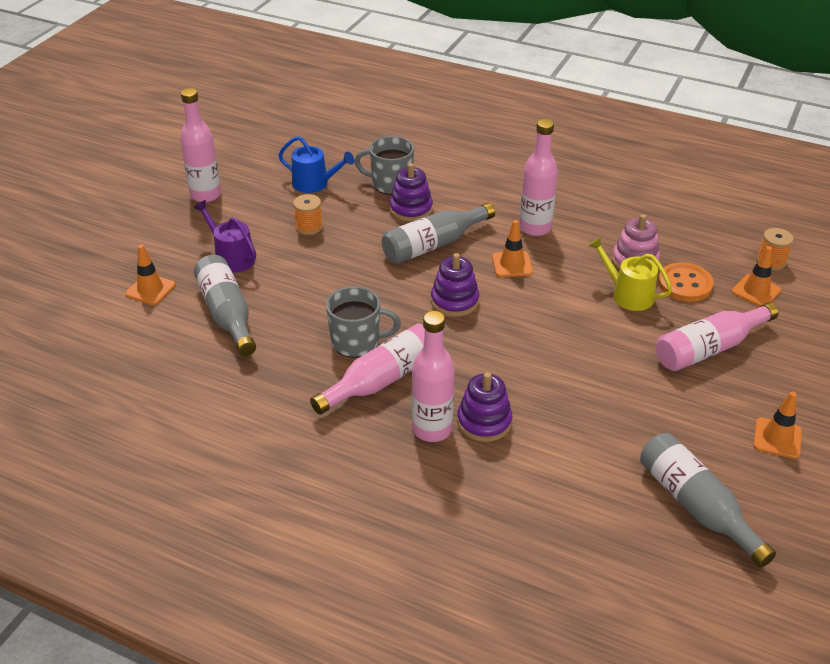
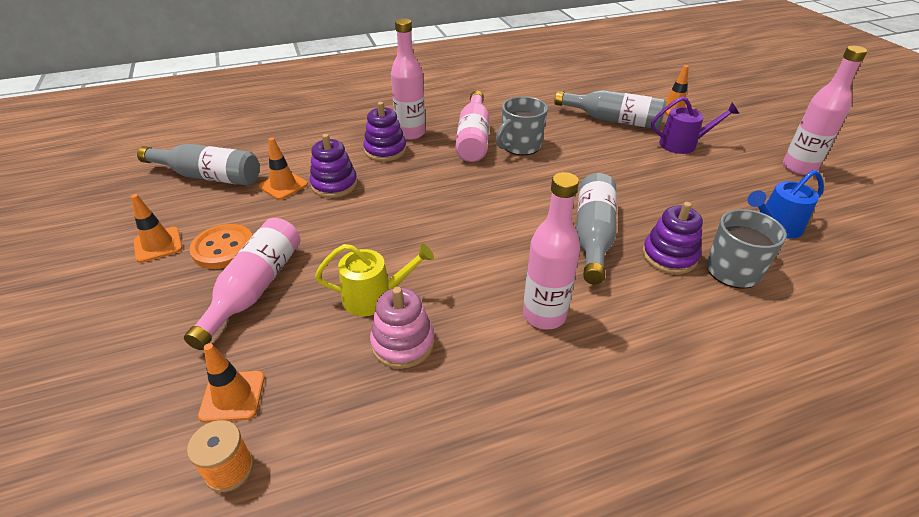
camera: 135 degrees right, 0 degrees up
orange spool [293,194,323,235] -> none
purple stacking toy [431,253,479,317] -> purple stacking toy moved to [310,134,358,198]
orange traffic cone [492,220,533,277] -> orange traffic cone moved to [259,137,308,200]
orange button [658,262,714,302] -> orange button moved to [189,224,252,269]

